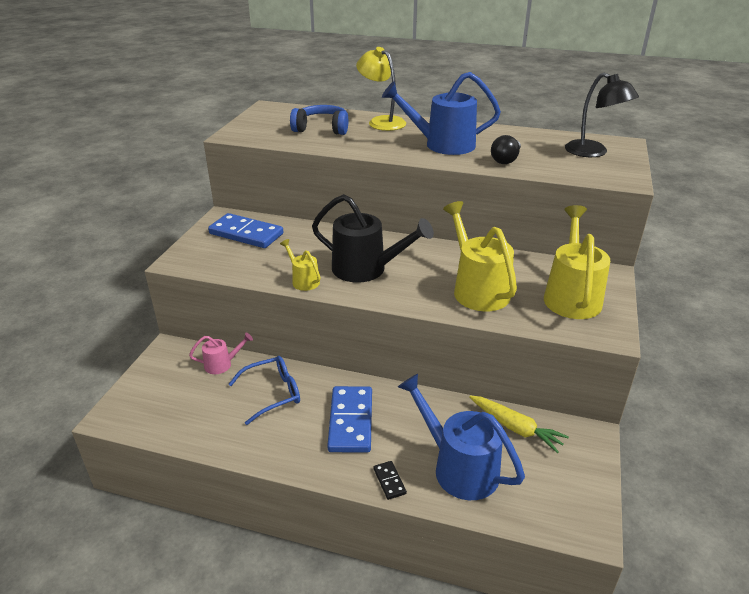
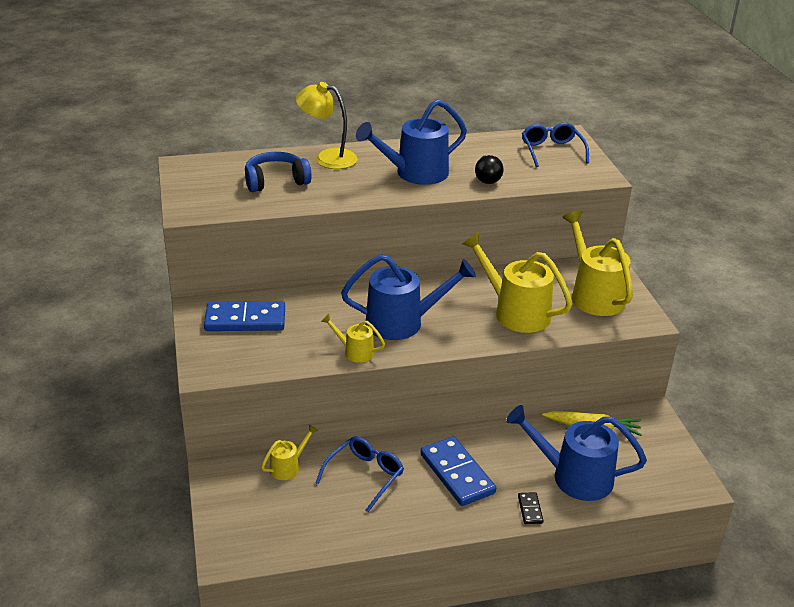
camera: 30 degrees left, 0 degrees up
pink watering can [189,333,253,374] -> yellow watering can [261,424,318,480]
black watering can [312,194,434,283] -> blue watering can [341,254,476,340]
black domino [373,461,407,500] -> black domino turned 45 degrees clockwise [518,492,543,524]
black lamp [565,73,639,157] -> blue glasses [522,122,589,167]

